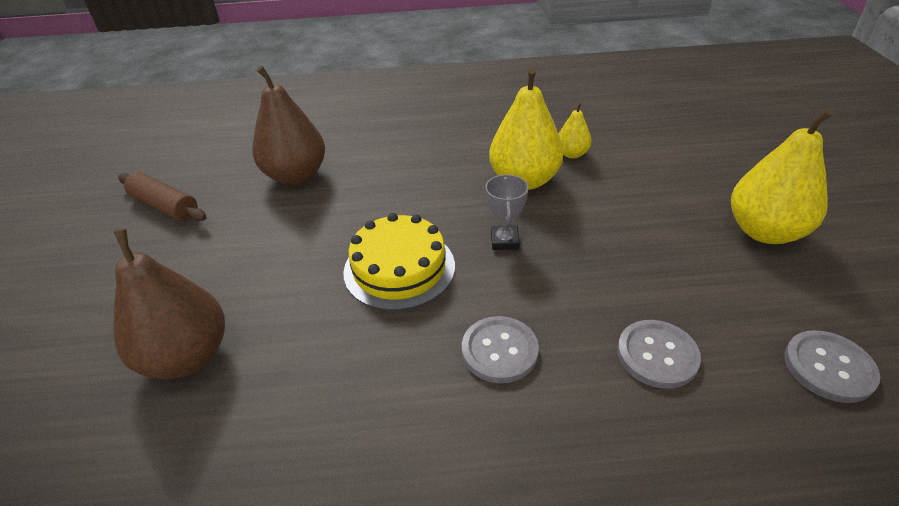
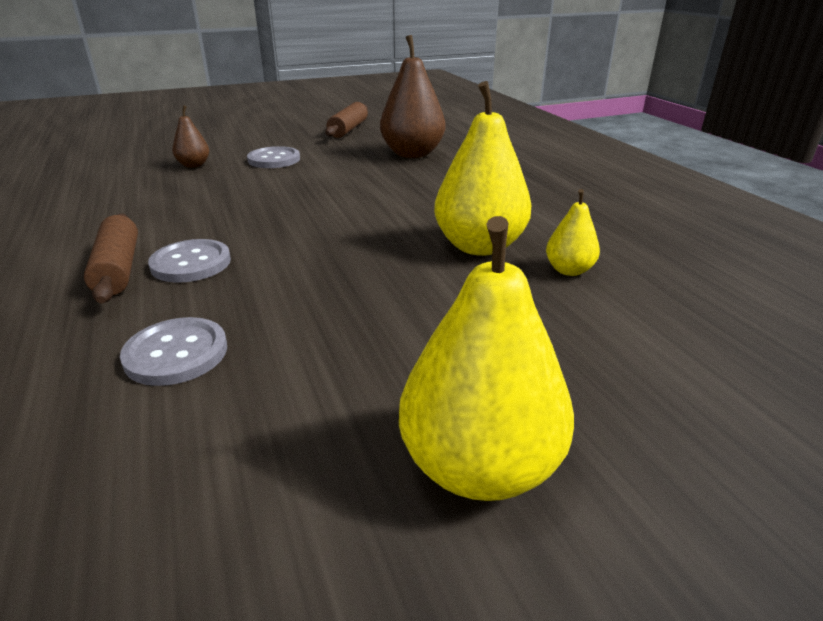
camera: 70 degrees right, 10 degrees down
brown pear [113,228,225,379] -> brown pear [172,105,209,168], size x0.51
yellow cake [343,213,455,310] -> none
grey trophy [485,174,528,250] -> none
grey button [784,330,880,403] -> grey button moved to [247,146,300,168]
none -> brown rolling pin [84,213,138,303]

